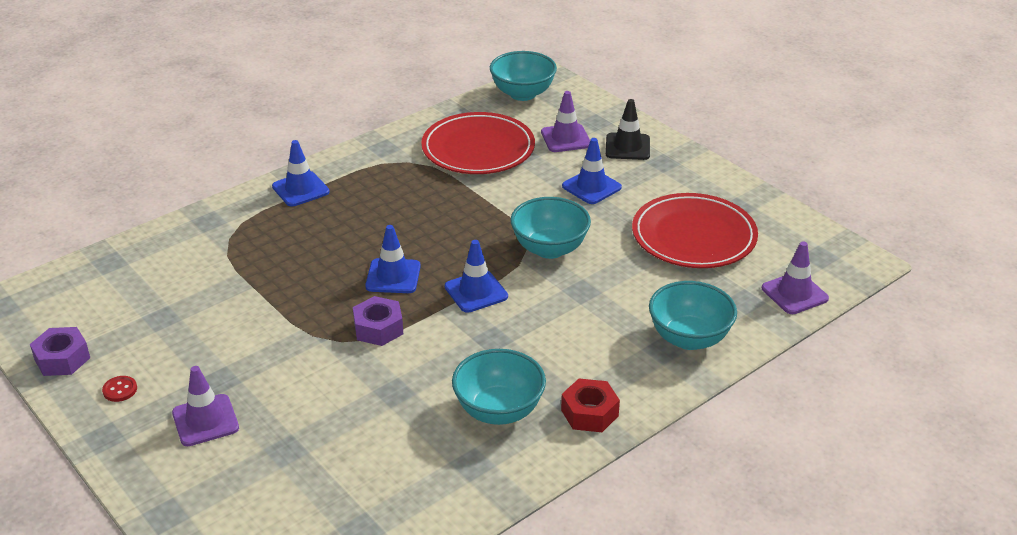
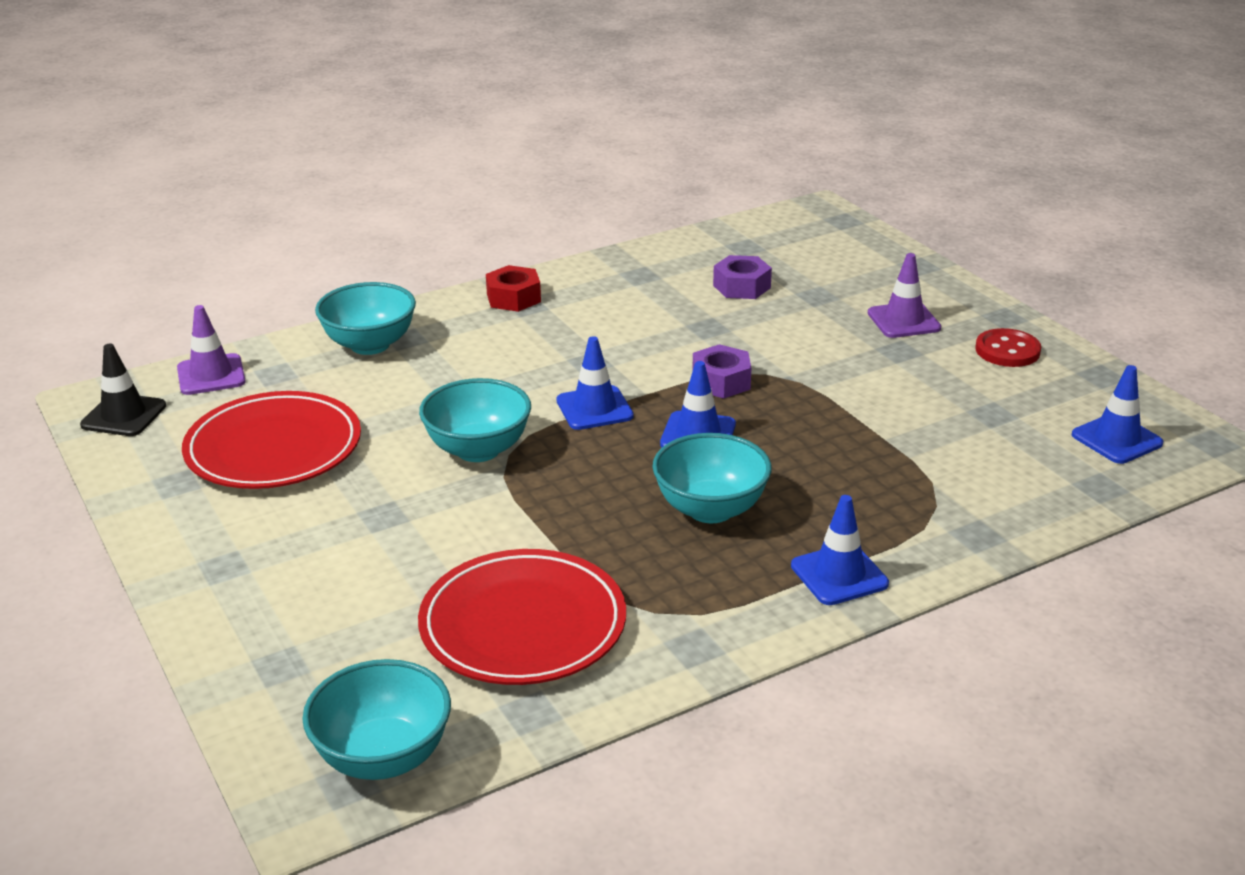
camera: 170 degrees left, 5 degrees down
purple nut [30,327,90,376] -> purple nut moved to [713,255,772,299]
red button [102,376,137,402] -> red button [975,328,1041,367], size x1.73
turquoise bowl [452,349,546,425] -> turquoise bowl moved to [652,433,772,523]
purple traffic cone [541,91,590,152] -> none
blue traffic cone [562,138,622,204] -> blue traffic cone moved to [1072,365,1164,464]
black traffic cone [606,99,650,160] -> black traffic cone moved to [80,344,166,436]

